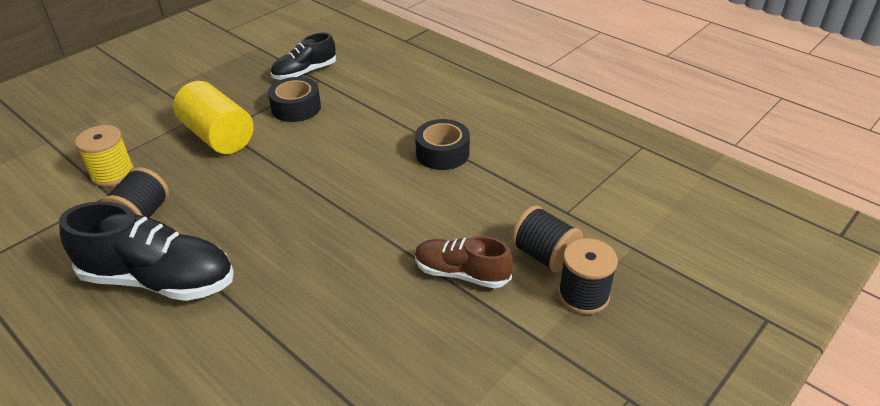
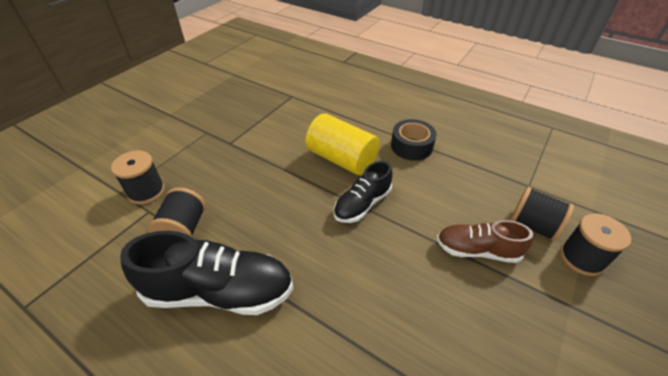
camera: 10 degrees left, 5 degrees up
yellow spool [75,125,134,187] -> black spool [111,151,165,204]
yellow cylinder [173,81,253,154] -> yellow cylinder moved to [305,113,380,175]
black tape [268,77,321,122] -> none
black shoe [271,32,336,80] -> black shoe moved to [334,161,393,223]

